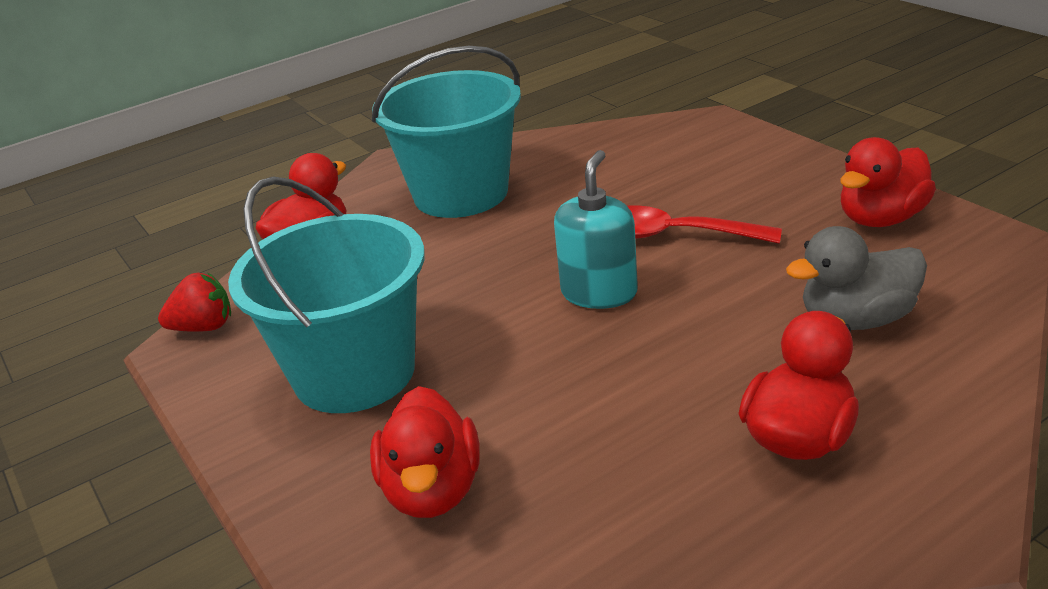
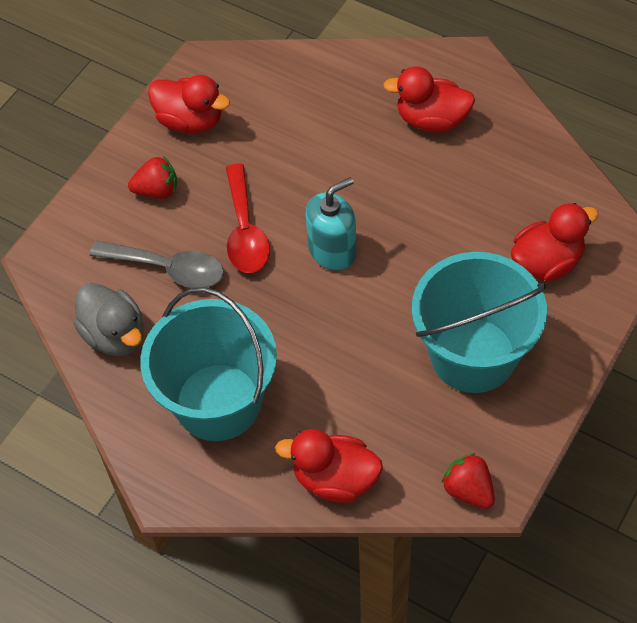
camera: 115 degrees left, 25 degrees up
turquoise soap dispenser [554,150,638,309] -> turquoise soap dispenser turned 150 degrees clockwise [306,177,356,271]
grey duck [786,226,927,330] -> grey duck moved to [73,282,144,356]
none -> grey spoon [90,241,224,288]
none -> red strawberry [128,156,177,199]

